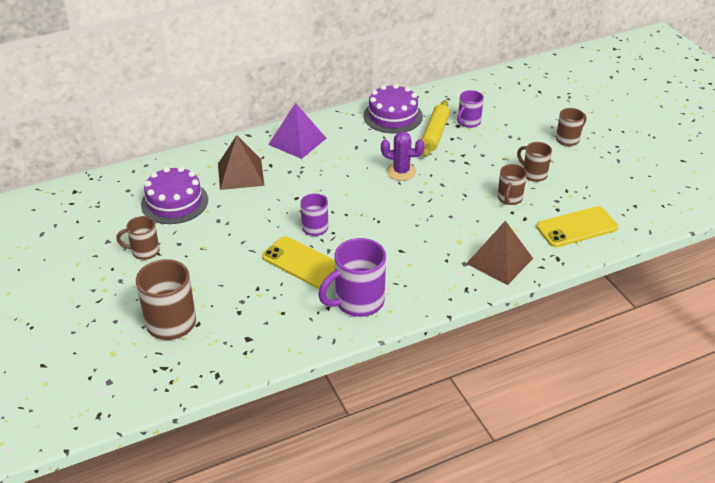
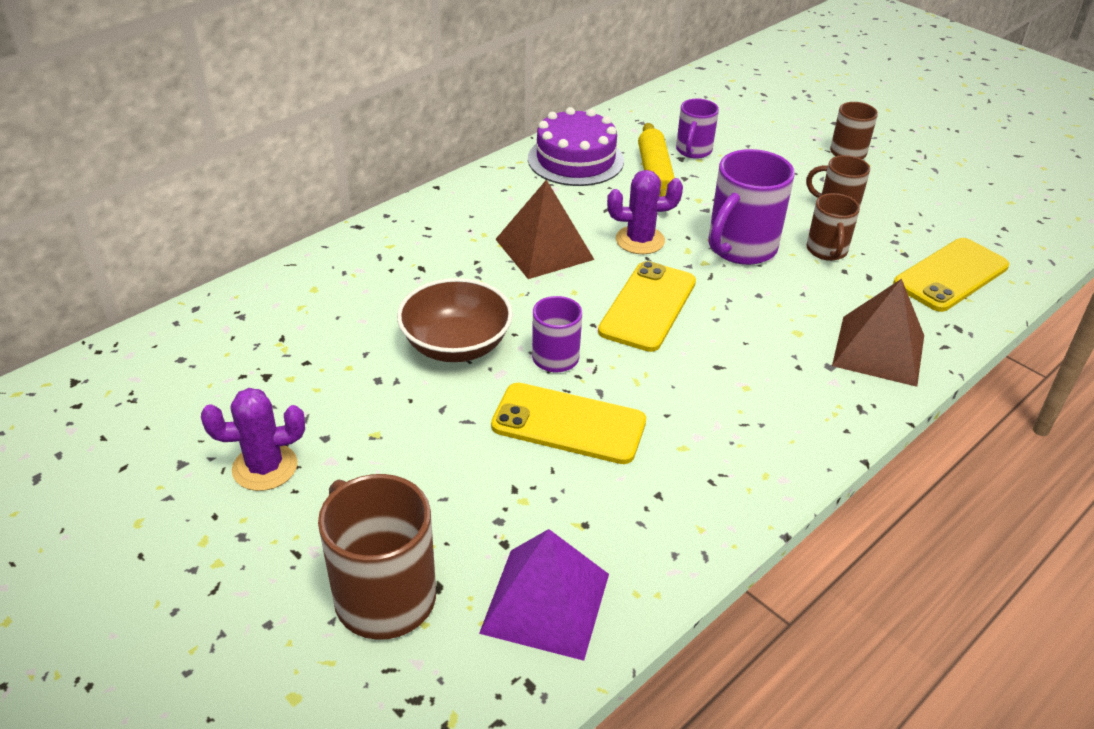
camera: 20 degrees left, 0 degrees up
brown mug [116,216,160,260] -> purple cactus [201,388,305,491]
purple cake [141,166,208,224] -> none
brown pyramid [218,135,265,190] -> brown pyramid moved to [495,179,595,279]
purple pyramid [268,103,327,159] -> purple pyramid moved to [479,529,609,661]
purple mug [318,238,386,317] -> purple mug moved to [709,149,795,265]
none -> brown bowl [397,278,513,362]
none -> yellow phone [598,261,696,352]

